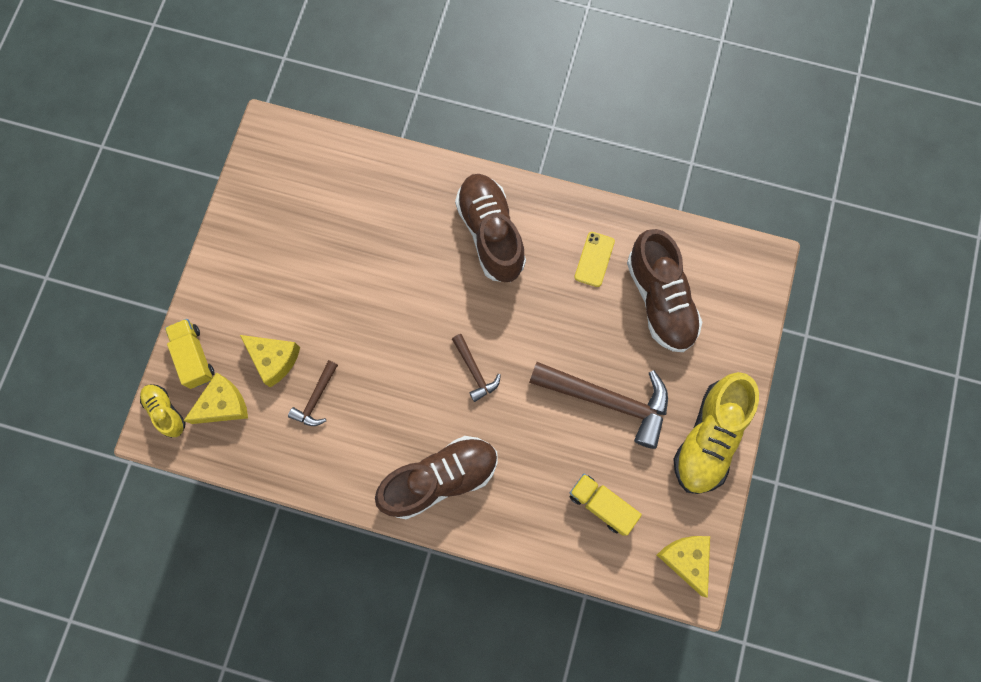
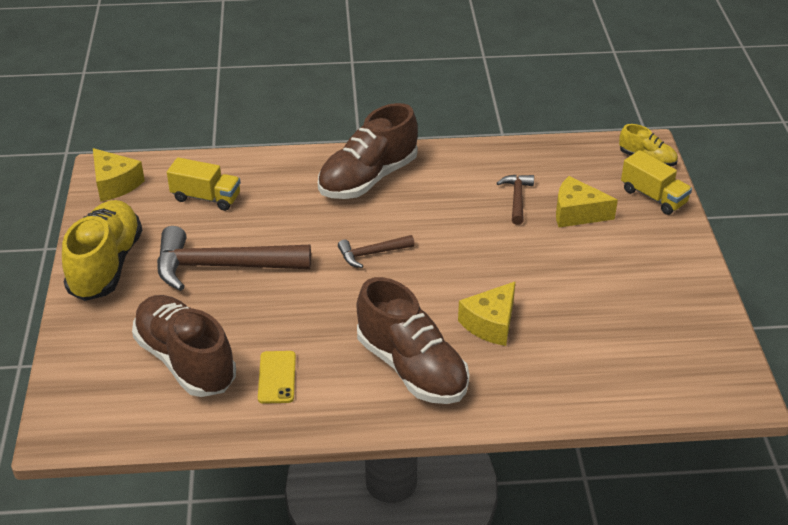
camera: 160 degrees right, 35 degrees down
yellow cheese [184,372,248,424] -> yellow cheese moved to [458,281,516,346]
brown hammer [452,334,501,402] -> brown hammer turned 60 degrees counterclockwise [338,235,415,268]

